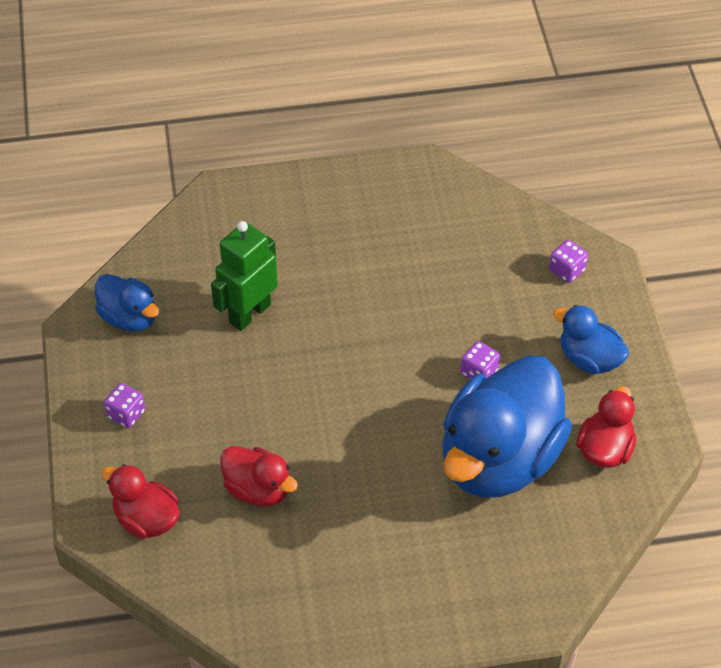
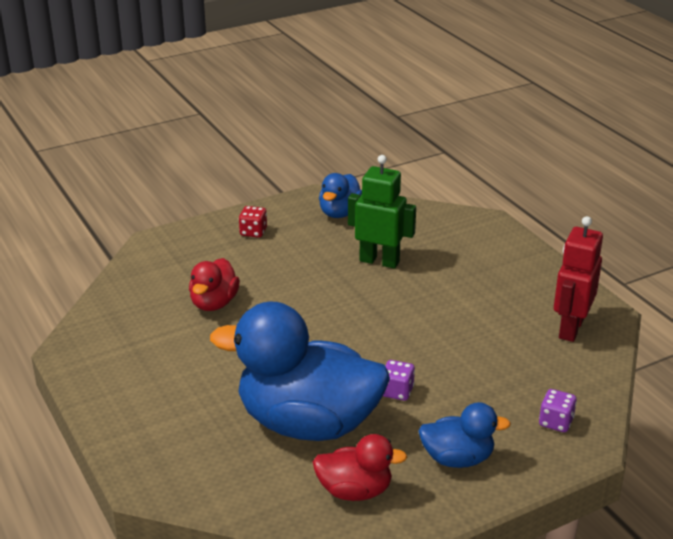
camera: 70 degrees right, 20 degrees down
red duck [101,464,180,539] -> none
purple dice [104,383,145,428] -> red dice [239,206,267,238]
blue duck [553,305,629,374] -> blue duck turned 75 degrees clockwise [418,402,511,468]
none -> red robot [554,216,603,342]

